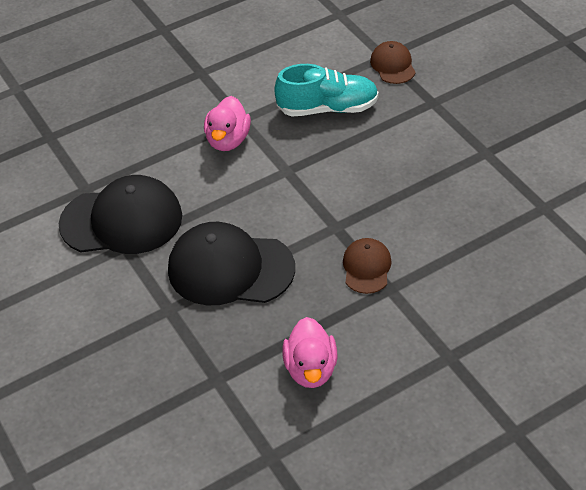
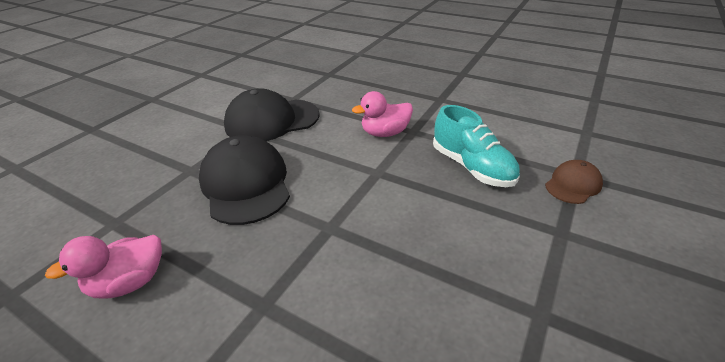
camera: 60 degrees right, 10 degrees down
black cap [59,175,182,254] -> black cap turned 105 degrees clockwise [224,88,320,141]
brown cap [343,238,392,294] -> none

